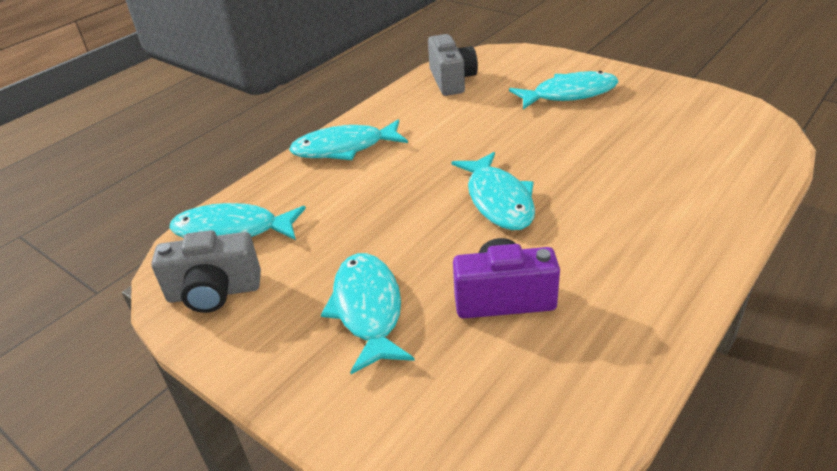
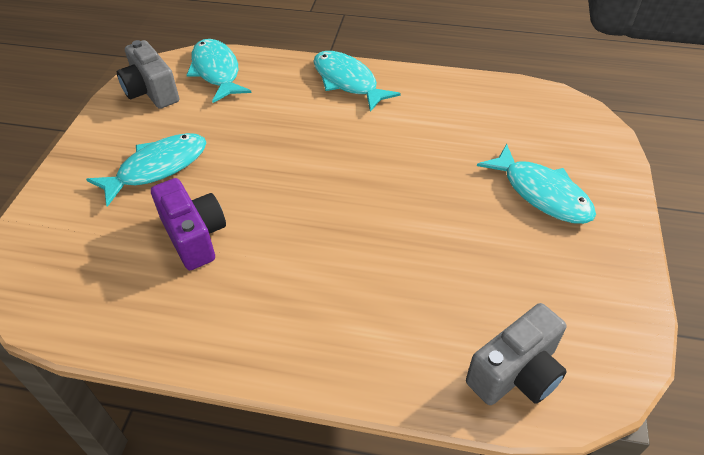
camera: 60 degrees right, 10 degrees up
grey camera [428,34,478,96] -> grey camera moved to [466,303,567,405]
turquoise fish [451,152,535,230] -> none

